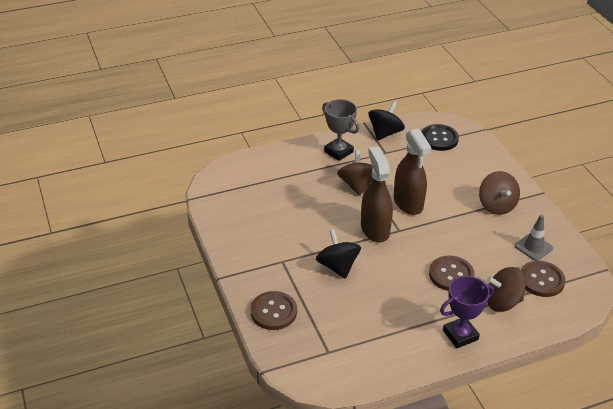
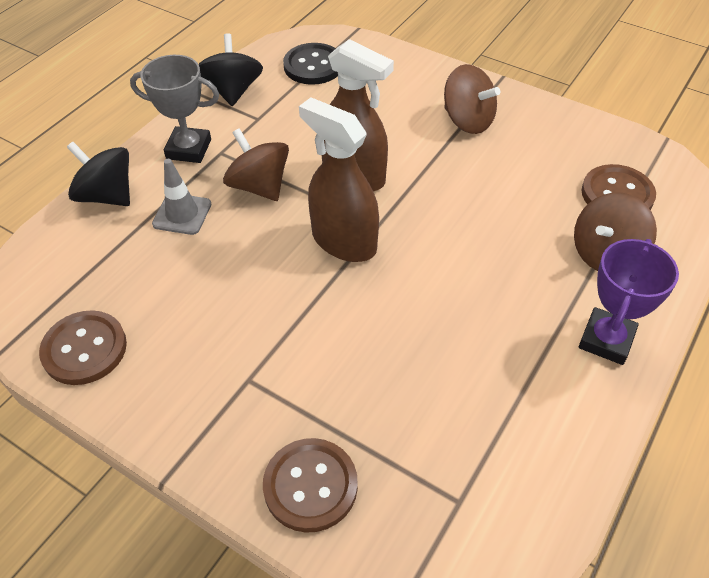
camera: 35 degrees left, 10 degrees up
black spinning top [316,229,361,279] -> black spinning top moved to [67,142,130,206]
brown button [429,256,474,291] -> brown button moved to [39,310,127,385]
grey traffic cone [515,214,553,261] -> grey traffic cone moved to [152,159,211,235]

